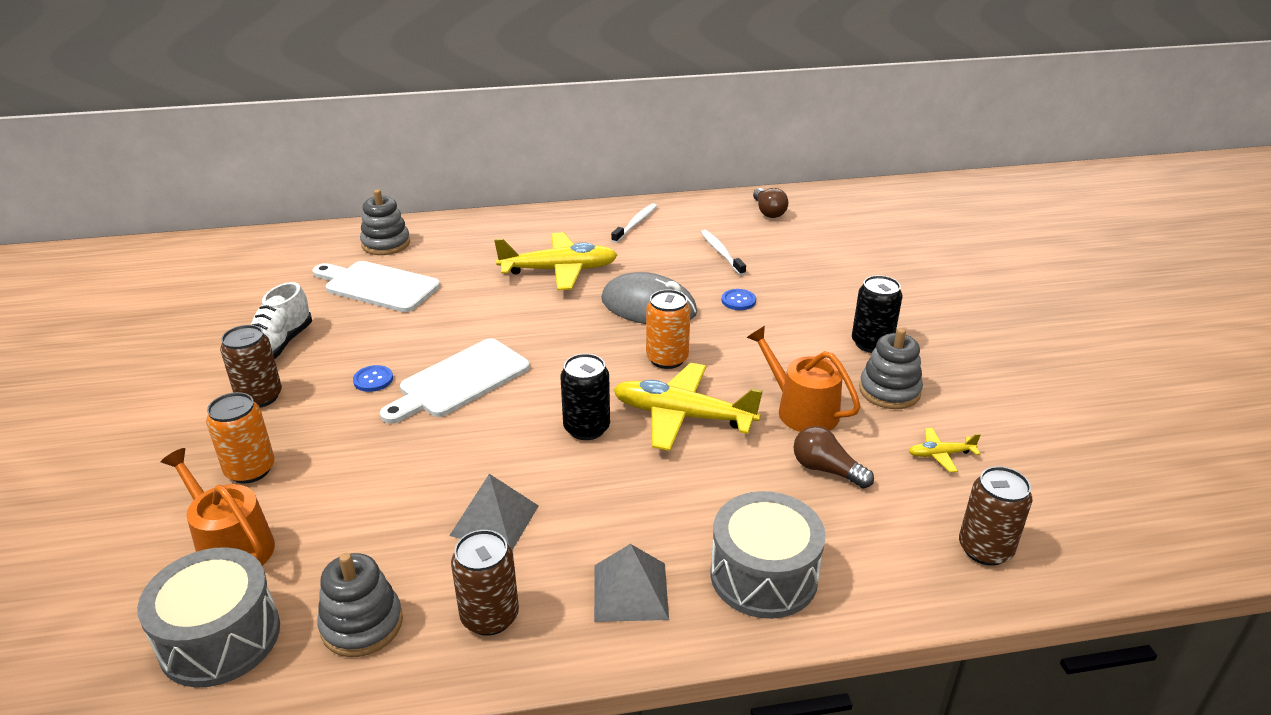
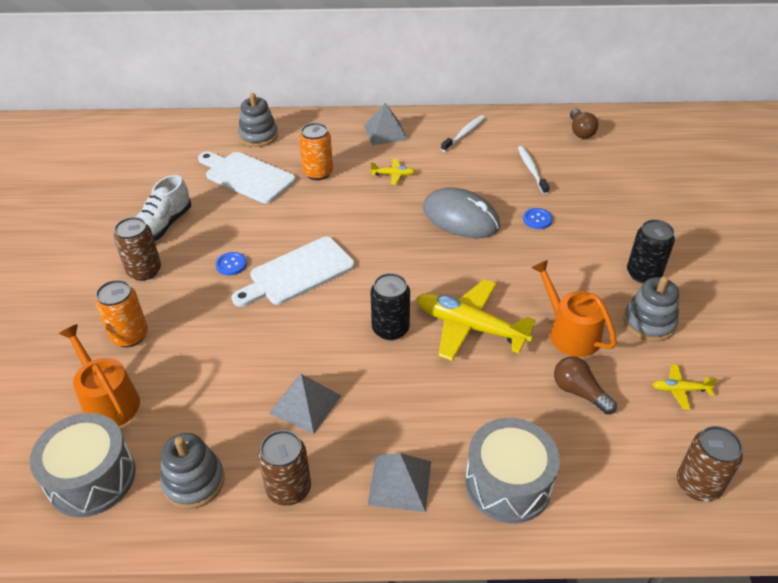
camera: 10 degrees right, 10 degrees up
yellow plane [494,232,617,290] -> yellow plane [370,159,416,185], size x0.45
orange can [646,289,691,369] -> orange can moved to [299,123,333,180]
none -> grey pyramid [364,103,408,145]

